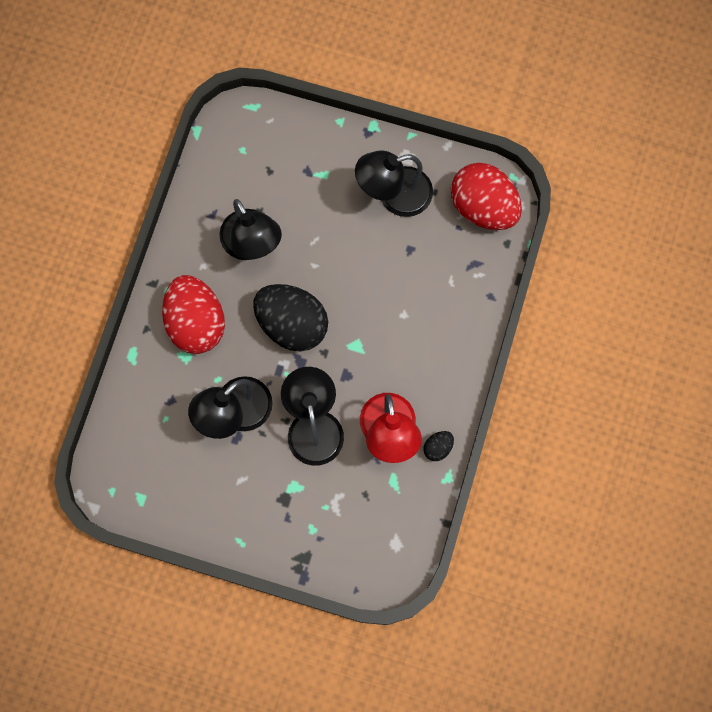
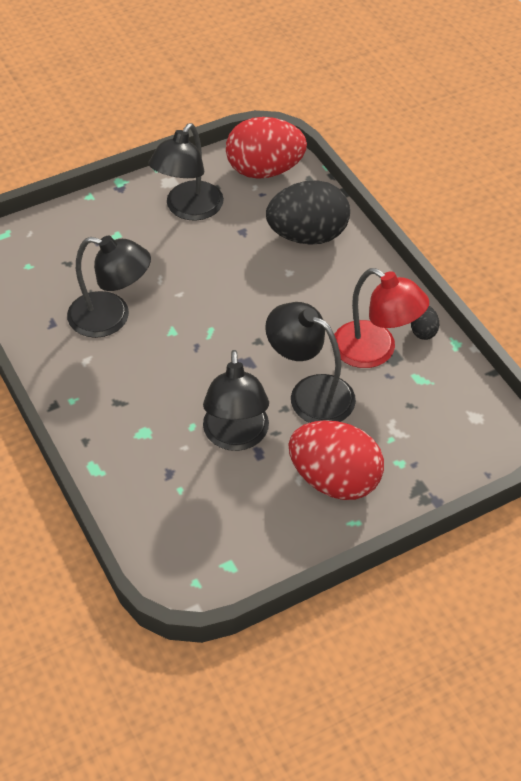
camera: 45 degrees left, 25 degrees down
red egg [162,275,225,354] -> red egg moved to [289,420,384,500]
black egg [253,284,328,351] -> black egg moved to [266,181,350,245]

